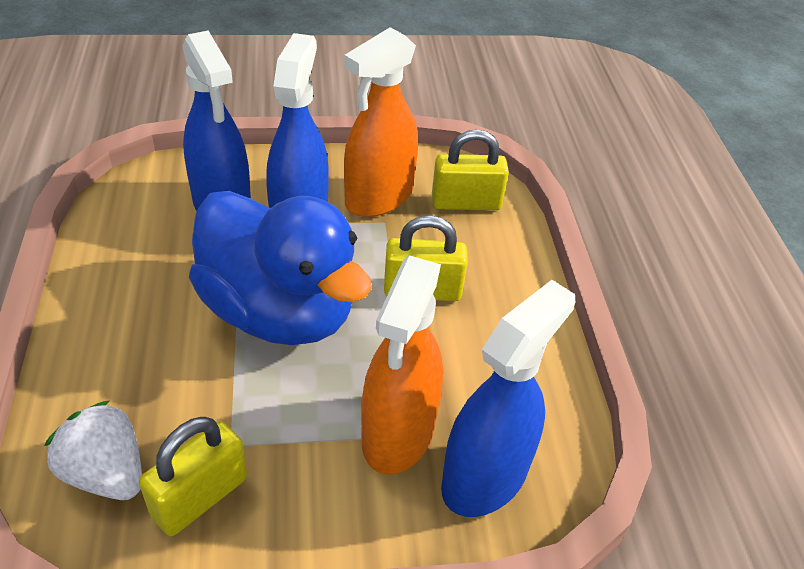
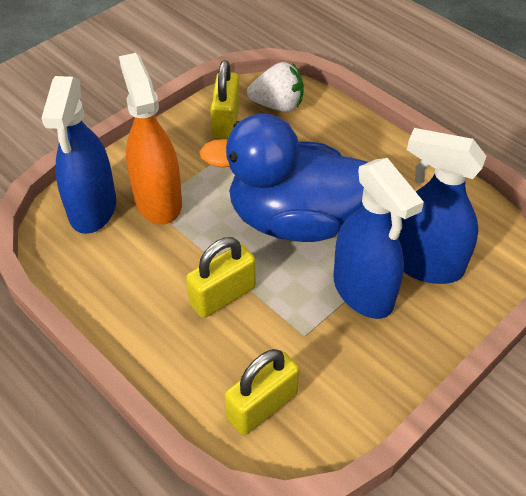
camera: 145 degrees right, 5 degrees up
orange spray bottle [344,27,418,217] -> none

